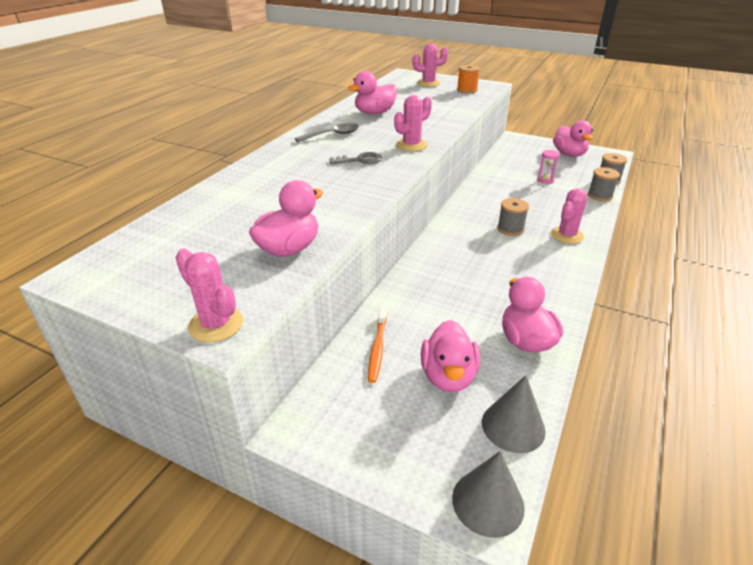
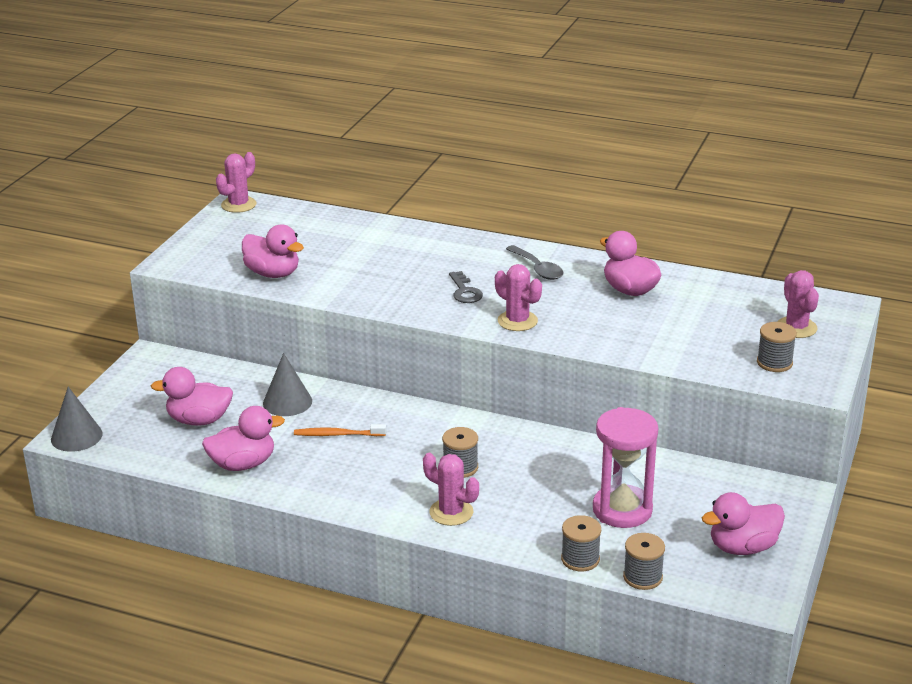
camera: 85 degrees right, 5 degrees down
pink cactus [176,249,243,342] -> pink cactus moved to [216,152,257,213]
orange toothbrush [368,308,387,383] -> orange toothbrush moved to [294,424,386,436]
orange spool [457,65,480,93] -> grey spool [757,322,797,372]
grey cone [482,375,546,453] -> grey cone moved to [263,353,312,416]
pink hourglass [537,150,560,184] -> pink hourglass [593,407,658,528], size x2.23

